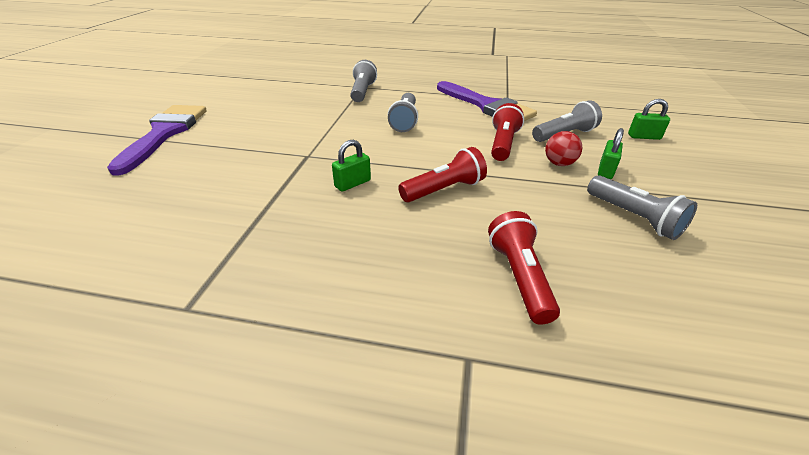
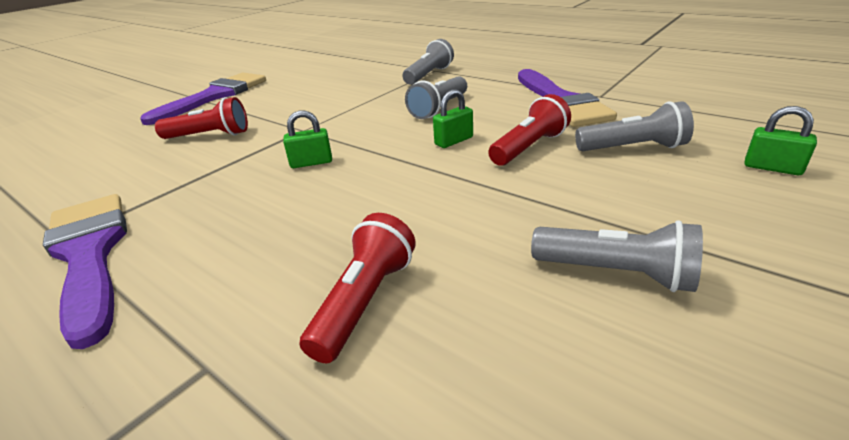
camera: 30 degrees right, 5 degrees down
red flashlight [398,147,487,202] -> red flashlight moved to [155,97,248,139]
red ball [545,131,582,166] -> none
grey flashlight [587,175,697,240] -> grey flashlight turned 60 degrees counterclockwise [531,220,703,292]
green padlock [598,128,624,179] -> green padlock moved to [433,89,473,148]
none -> purple brush [43,194,127,349]

